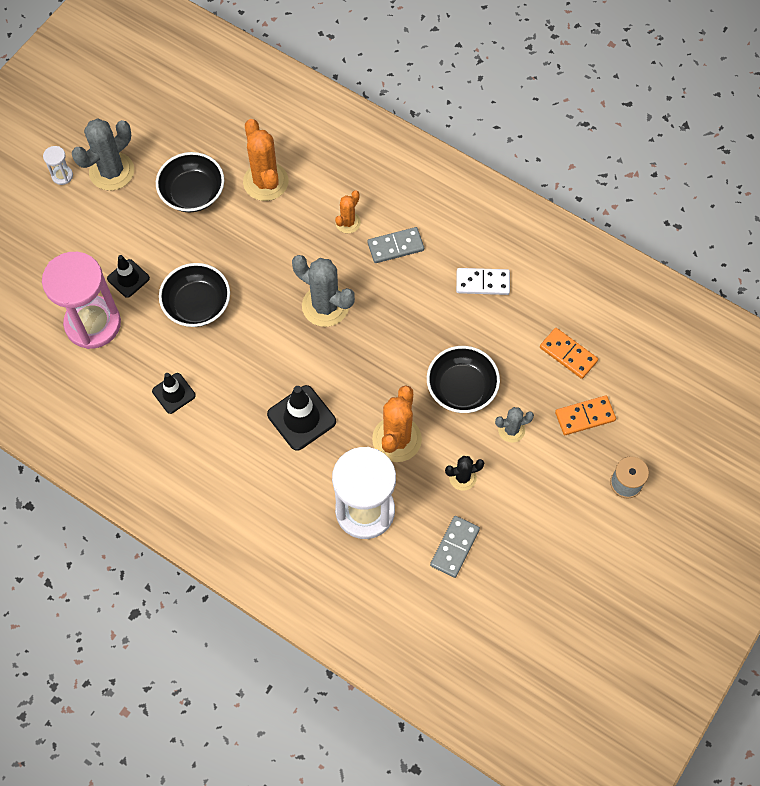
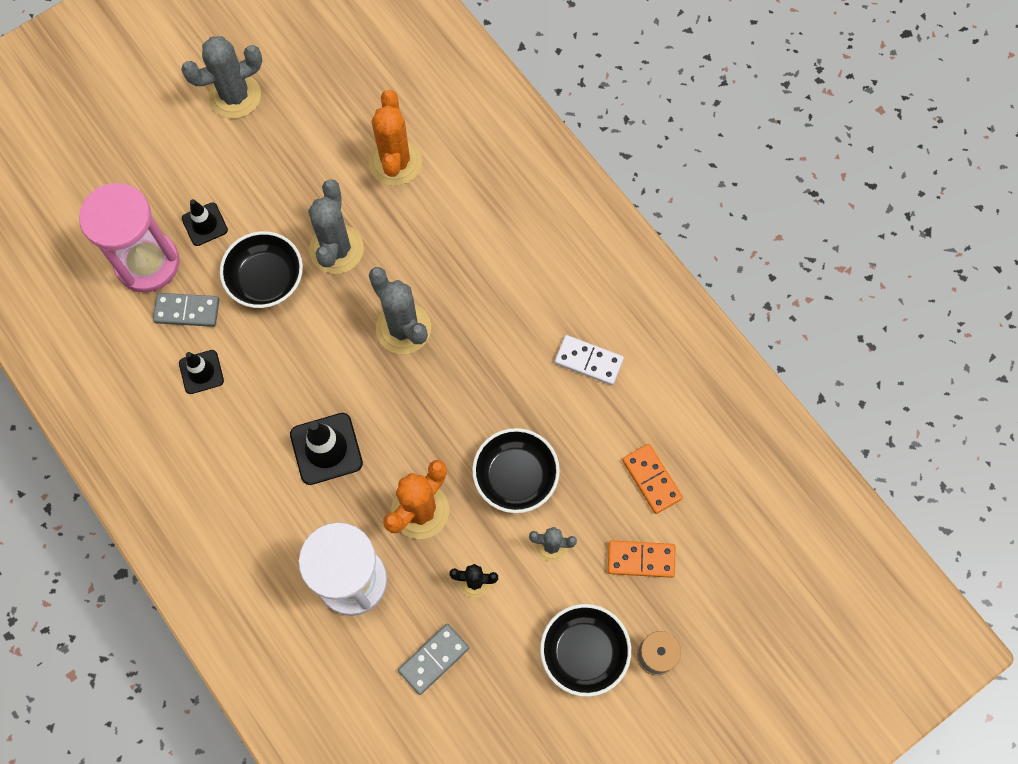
camera: 20 degrees right, 5 degrees up
white hourglass [43,146,73,185] -> none
black bowl [156,152,224,212] -> black bowl moved to [540,604,631,697]
orange cactus [335,190,361,233] -> none
grey domino [368,227,424,263] -> grey domino moved to [153,293,219,327]
none -> grey cactus [308,179,364,274]

